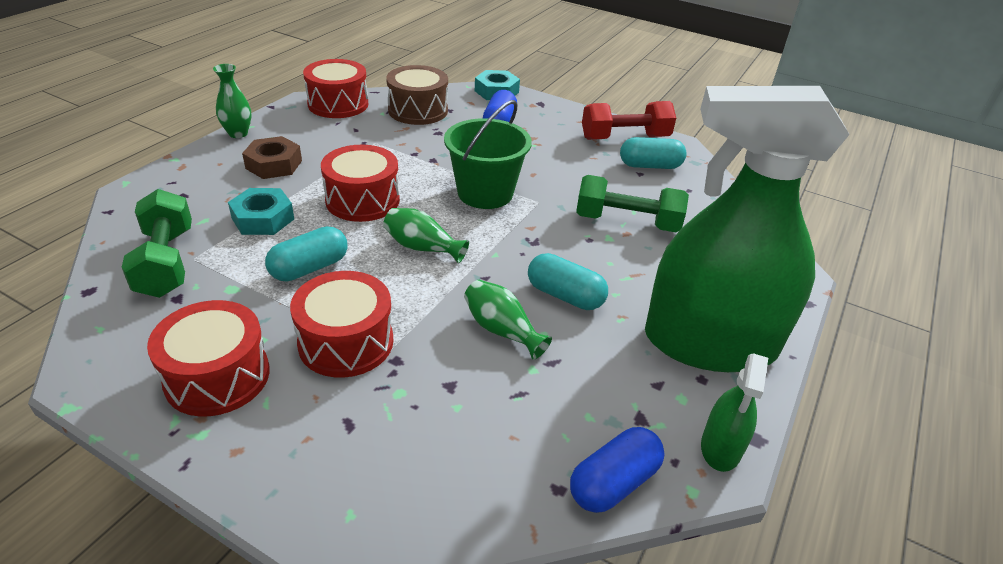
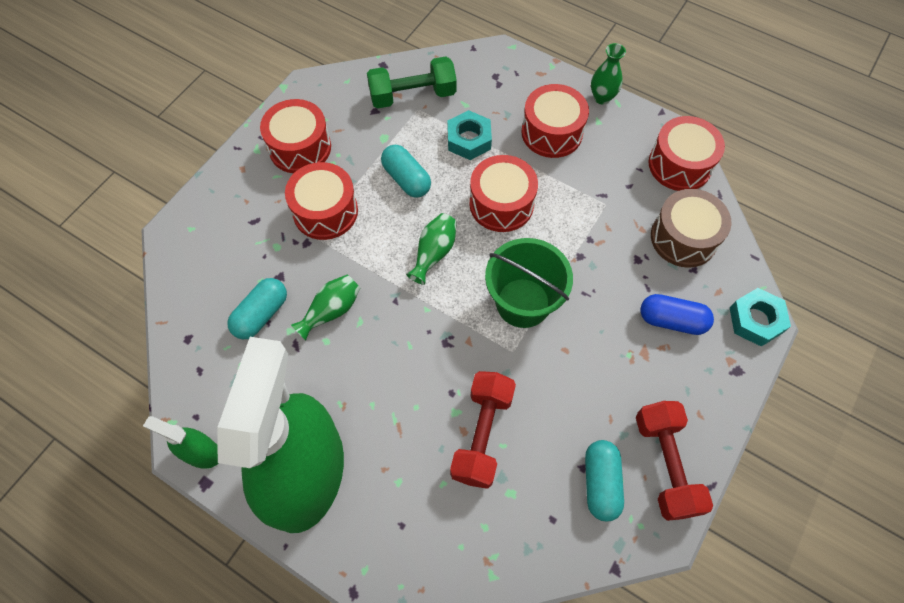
camera: 95 degrees right, 25 degrees up
brown nut [242,136,302,179] -> red drum [521,84,589,158]
turquoise capsule [528,253,608,310] -> turquoise capsule moved to [227,278,287,339]
blue capsule [570,427,664,513] -> none
green dumbbell [576,175,689,232] -> red dumbbell [450,371,516,489]

